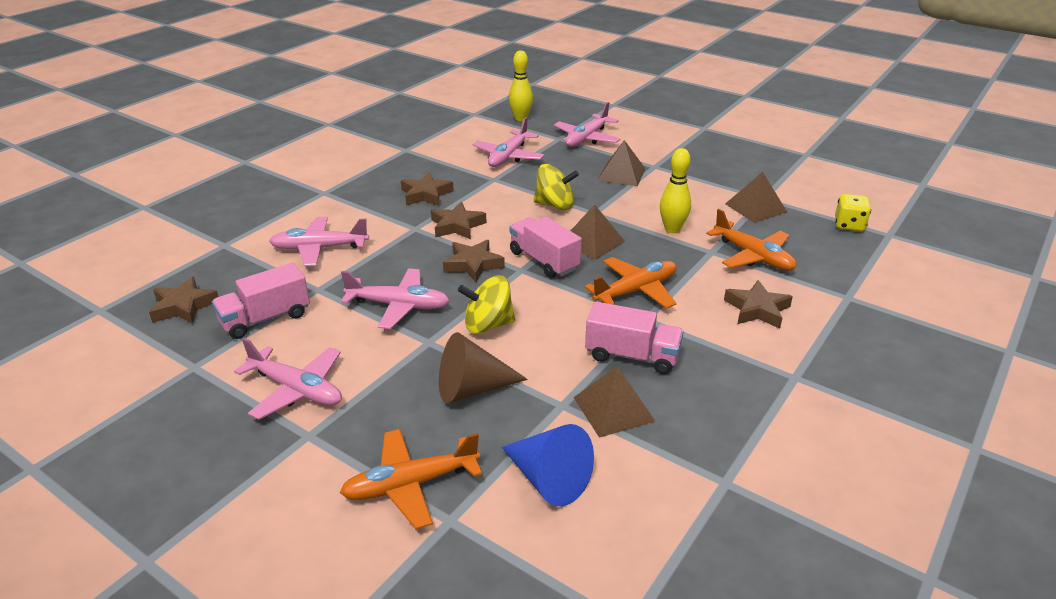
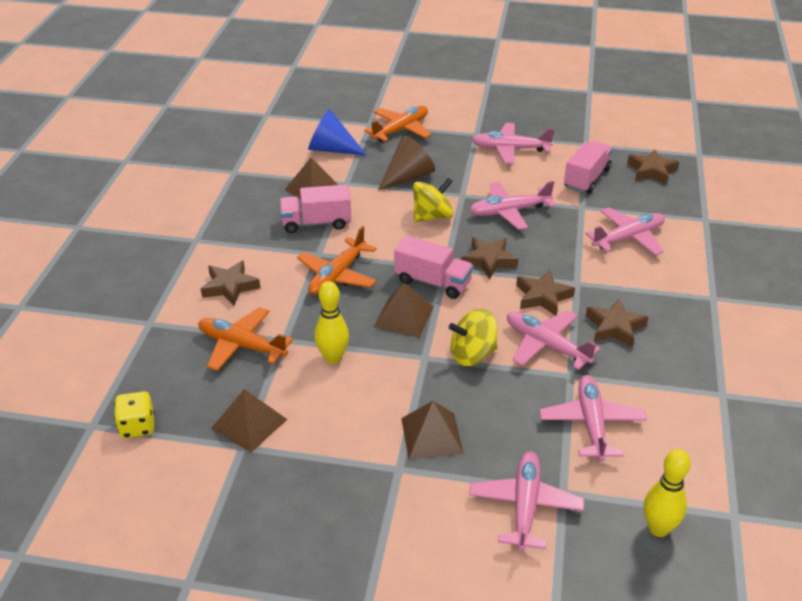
camera: 155 degrees right, 5 degrees up
none -> pink plane [507,310,600,370]

